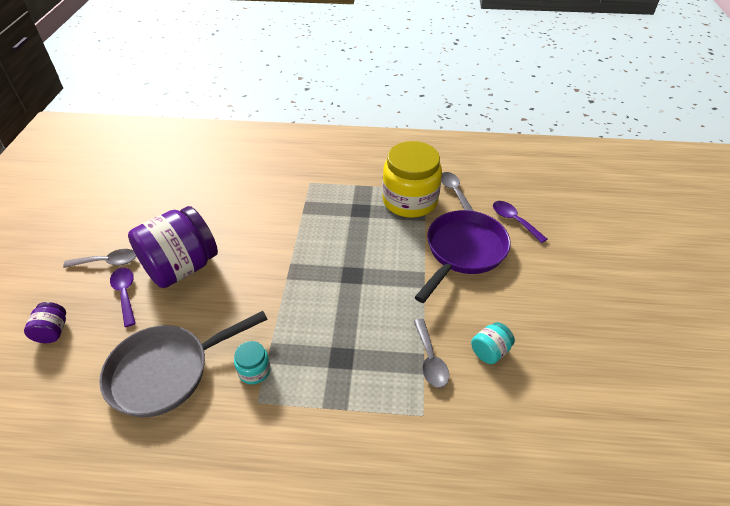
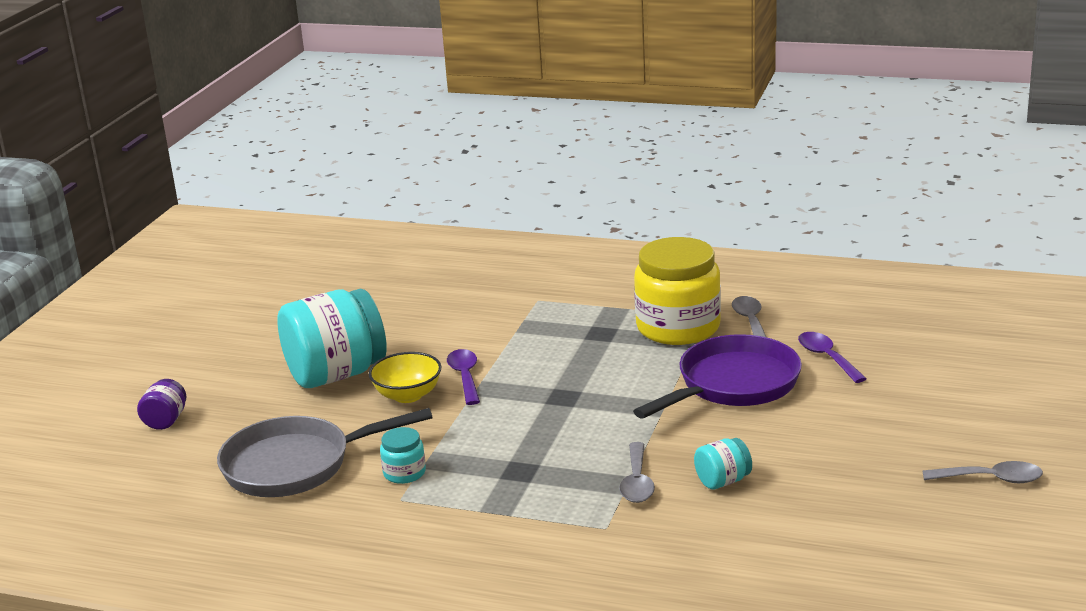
camera: 15 degrees right, 20 degrees down
grey spoon [63,249,136,268] -> grey spoon moved to [922,461,1043,483]
purple spoon [110,267,136,327] -> purple spoon moved to [447,349,480,405]
purple jar [128,206,218,288] -> turquoise jar [277,289,387,388]
none -> yellow bowl [369,352,442,403]

